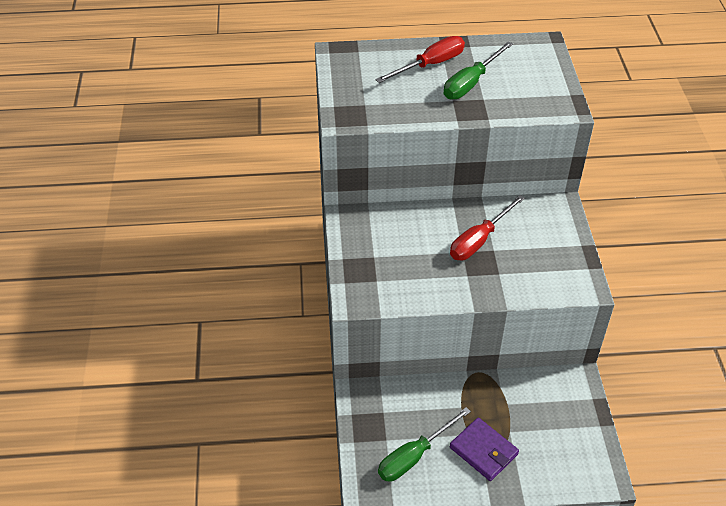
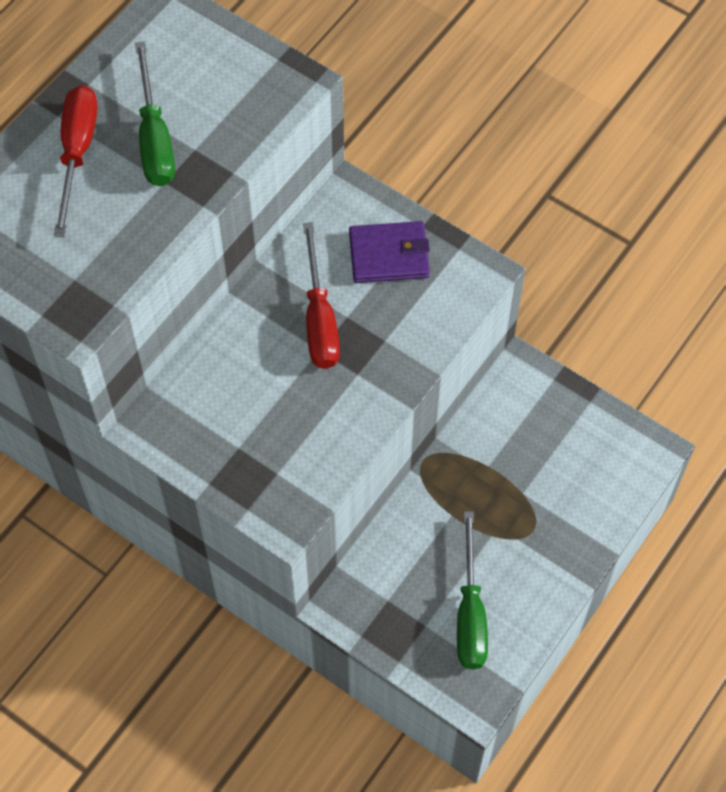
camera: 50 degrees left, 15 degrees up
purple wallet [450,417,519,481] -> purple wallet moved to [349,221,430,283]

